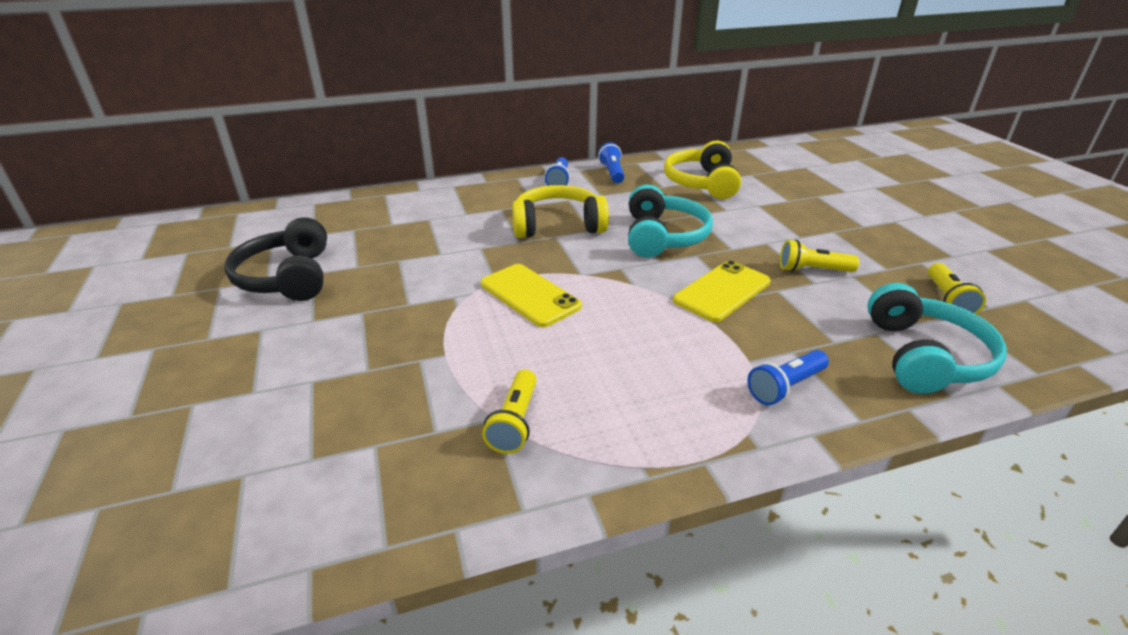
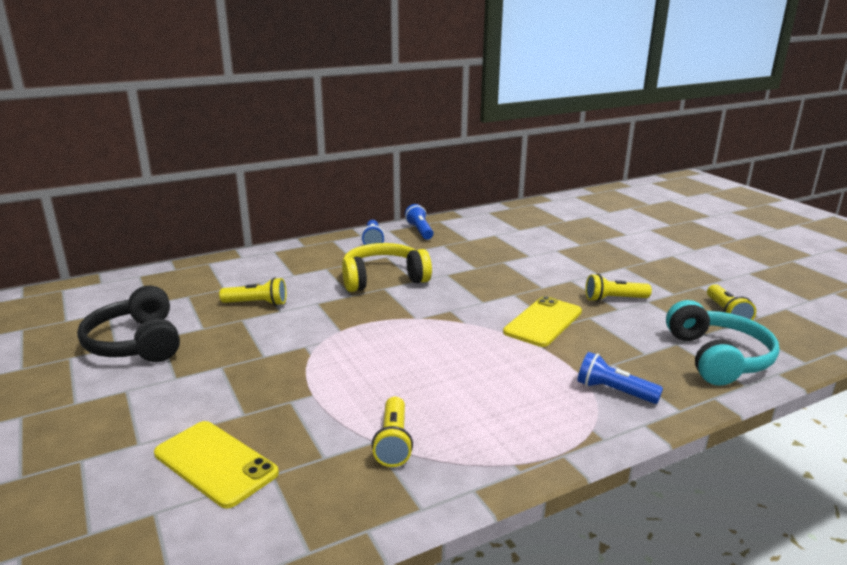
camera: 10 degrees left, 10 degrees down
yellow phone [481,264,582,327] -> yellow phone moved to [154,421,279,508]
turquoise headphones [628,185,713,258] -> none
yellow headphones [664,141,741,199] -> none
blue flashlight [747,350,829,405] -> blue flashlight turned 75 degrees clockwise [578,352,663,404]
none -> yellow flashlight [219,277,286,306]

